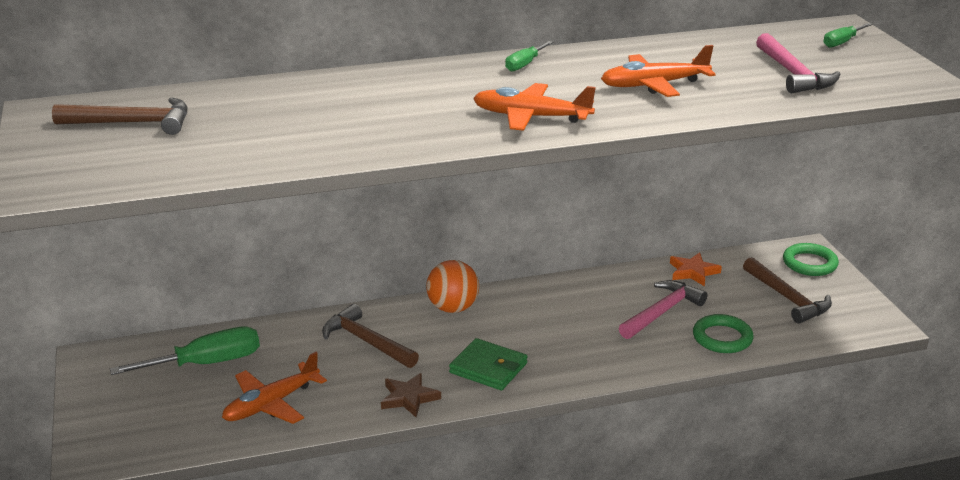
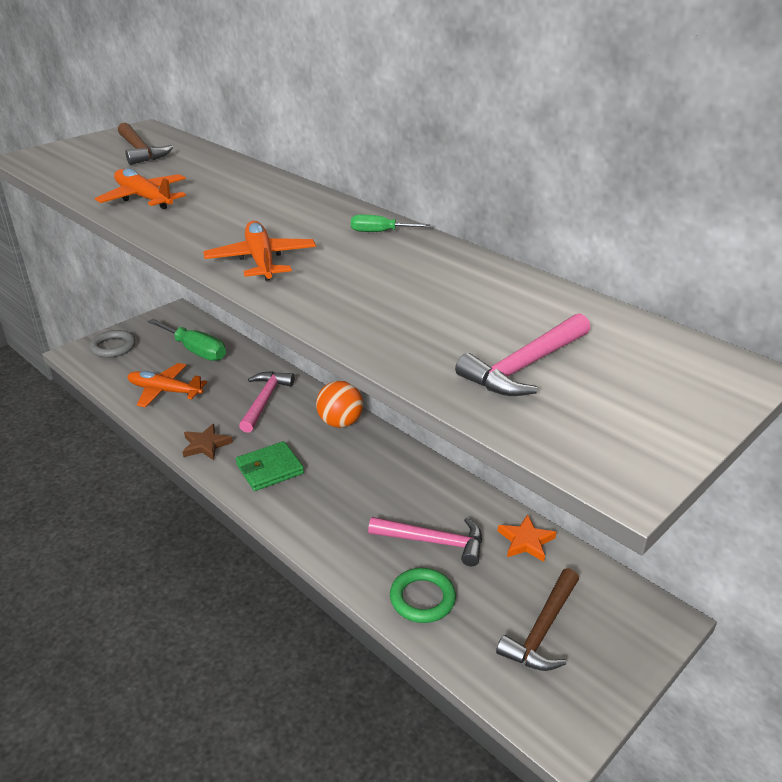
camera: 60 degrees right, 5 degrees up
brown hammer [322,304,419,368] -> pink hammer [239,371,294,433]
green wallet [449,338,528,390] -> green wallet turned 60 degrees clockwise [236,441,304,491]
orange plane [601,45,715,97] -> orange plane moved to [95,168,186,209]
green ring [783,243,839,276] -> none
green screwdriver [823,23,872,48] -> none
none -> grey ring [89,330,136,358]

